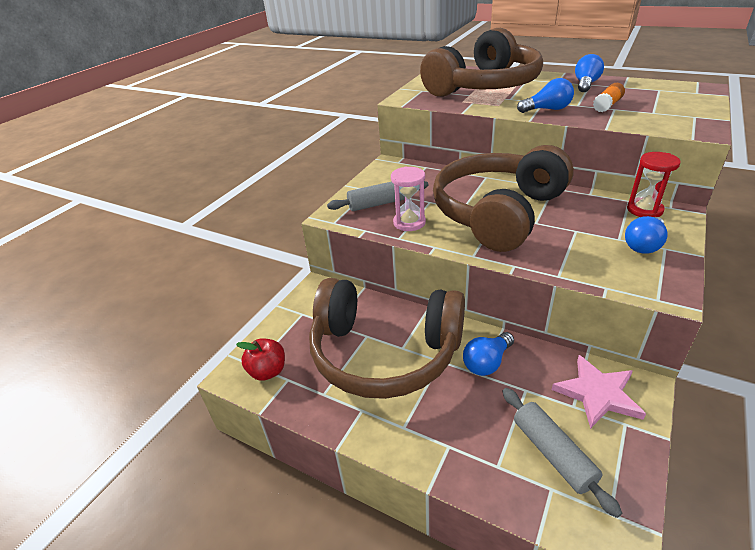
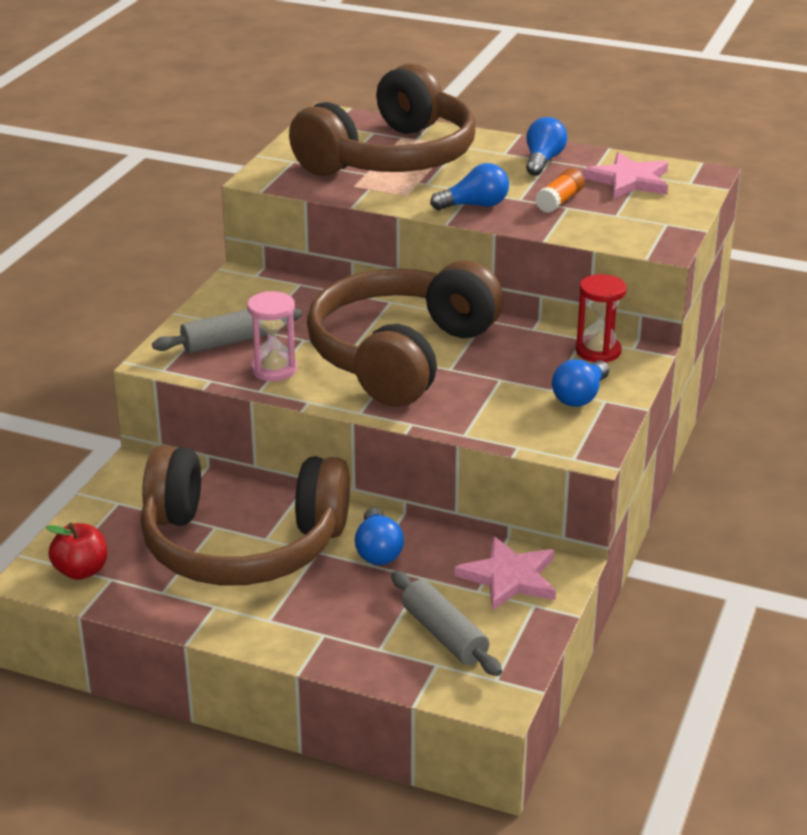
camera: 10 degrees left, 5 degrees down
blue light bulb [463,332,514,376] -> blue light bulb turned 45 degrees counterclockwise [355,508,404,565]
none -> pink star [583,152,668,199]

